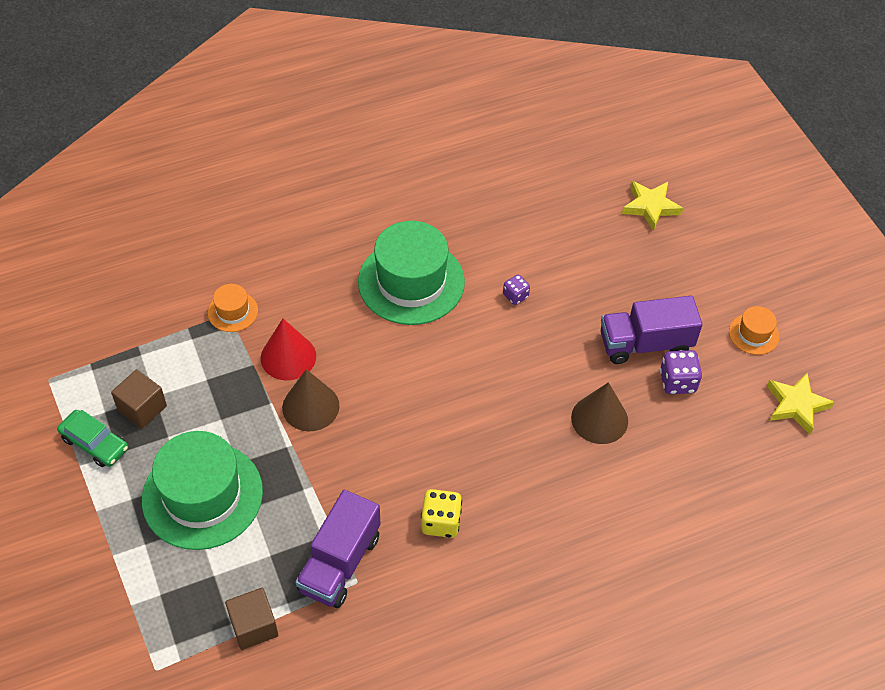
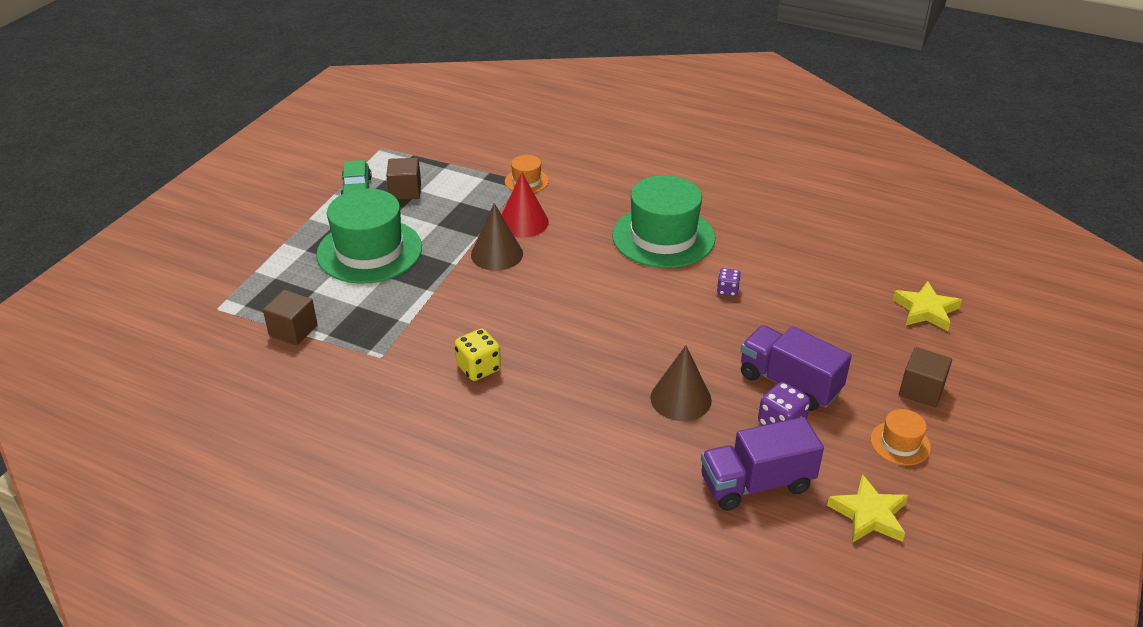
camera: 50 degrees right, 15 degrees down
purple truck [296,490,381,608] -> purple truck moved to [701,417,824,511]
none -> brown cube [899,347,952,407]

